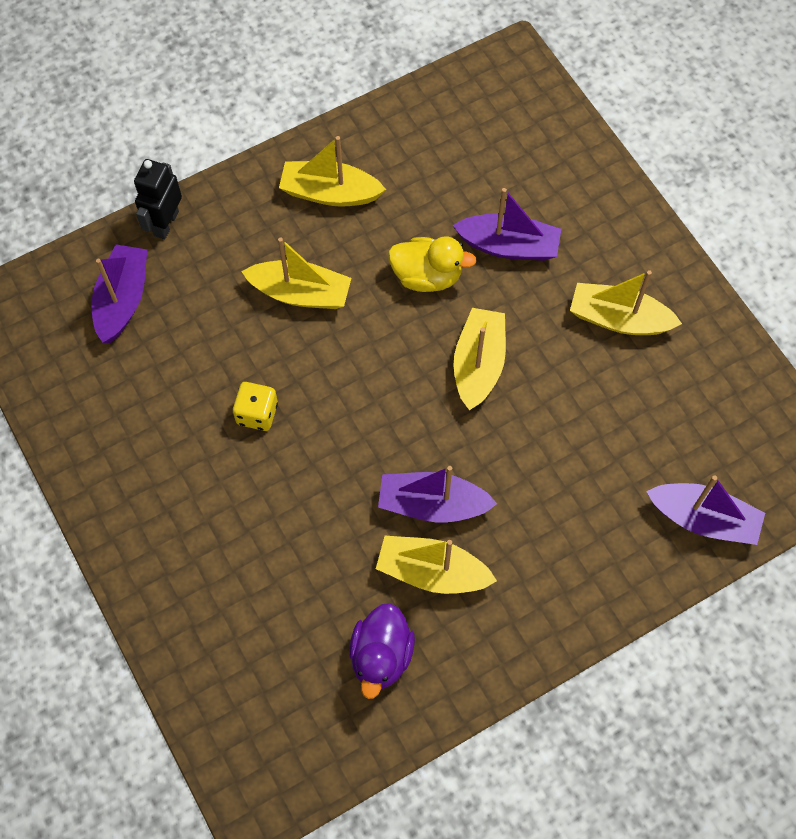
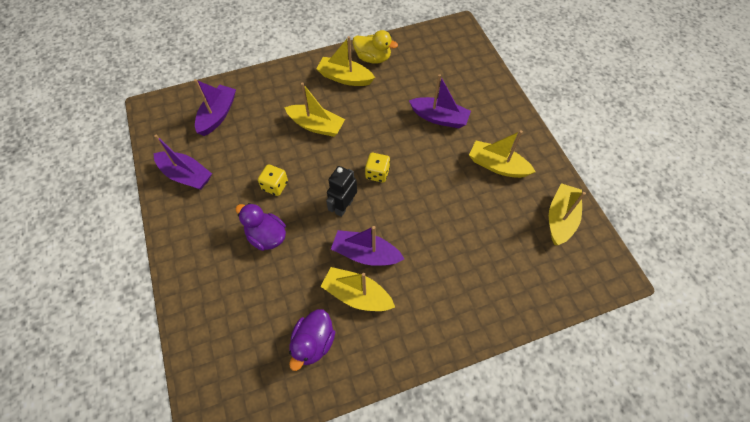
camera: 10 degrees right, 5 degrees down
black robot [134,159,182,239] -> black robot moved to [326,166,357,217]
yellow duck [388,236,477,292] -> yellow duck moved to [353,30,398,64]
yellow boat [454,308,506,410] -> yellow boat moved to [549,183,586,245]
purple boat [646,475,765,545] -> purple boat moved to [154,134,212,190]
none -> purple duck [235,203,286,251]
none -> yellow dice [365,153,390,183]

